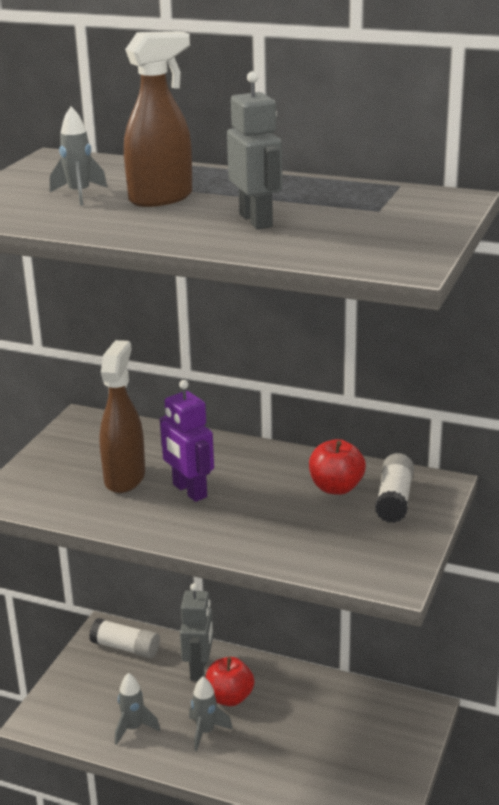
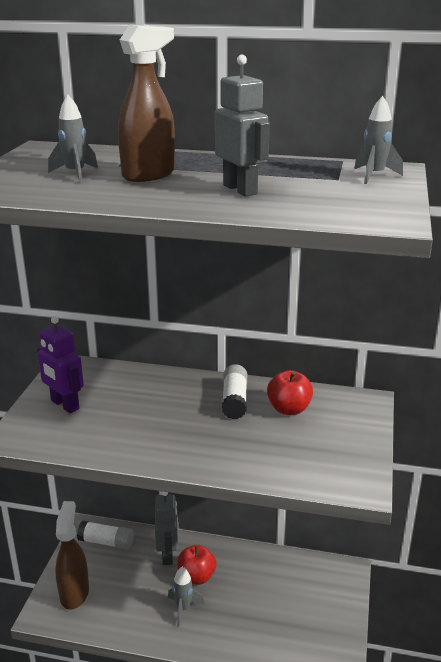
camera: 10 degrees left, 0 degrees up
brown spray bottle [99,340,145,493] -> brown spray bottle moved to [55,501,89,610]
grey rocket [115,673,160,745] -> grey rocket moved to [354,96,403,184]
purple robot [160,380,214,502] -> purple robot moved to [37,316,84,413]
white glue stick [375,453,414,523] -> white glue stick moved to [222,364,247,419]

